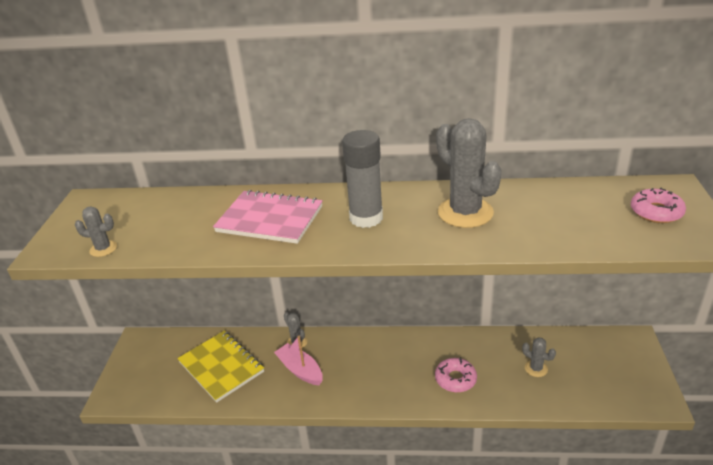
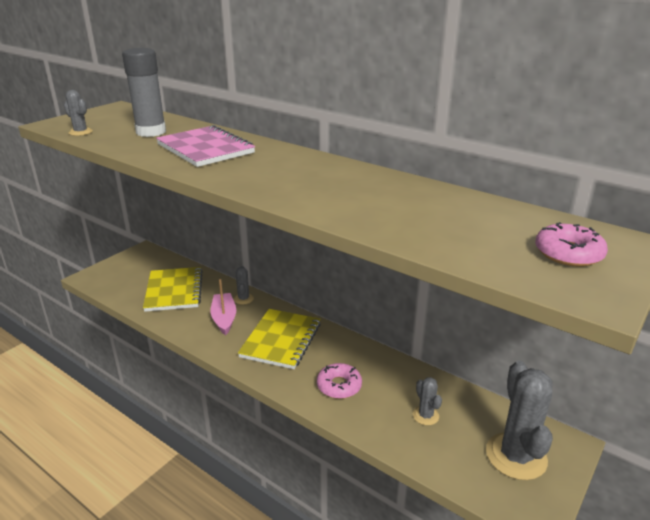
camera: 30 degrees right, 5 degrees down
grey glue stick [342,130,383,228] -> grey glue stick moved to [122,48,166,137]
grey cactus [436,118,501,228] -> grey cactus moved to [486,361,553,480]
none -> yellow notebook [238,309,321,369]

